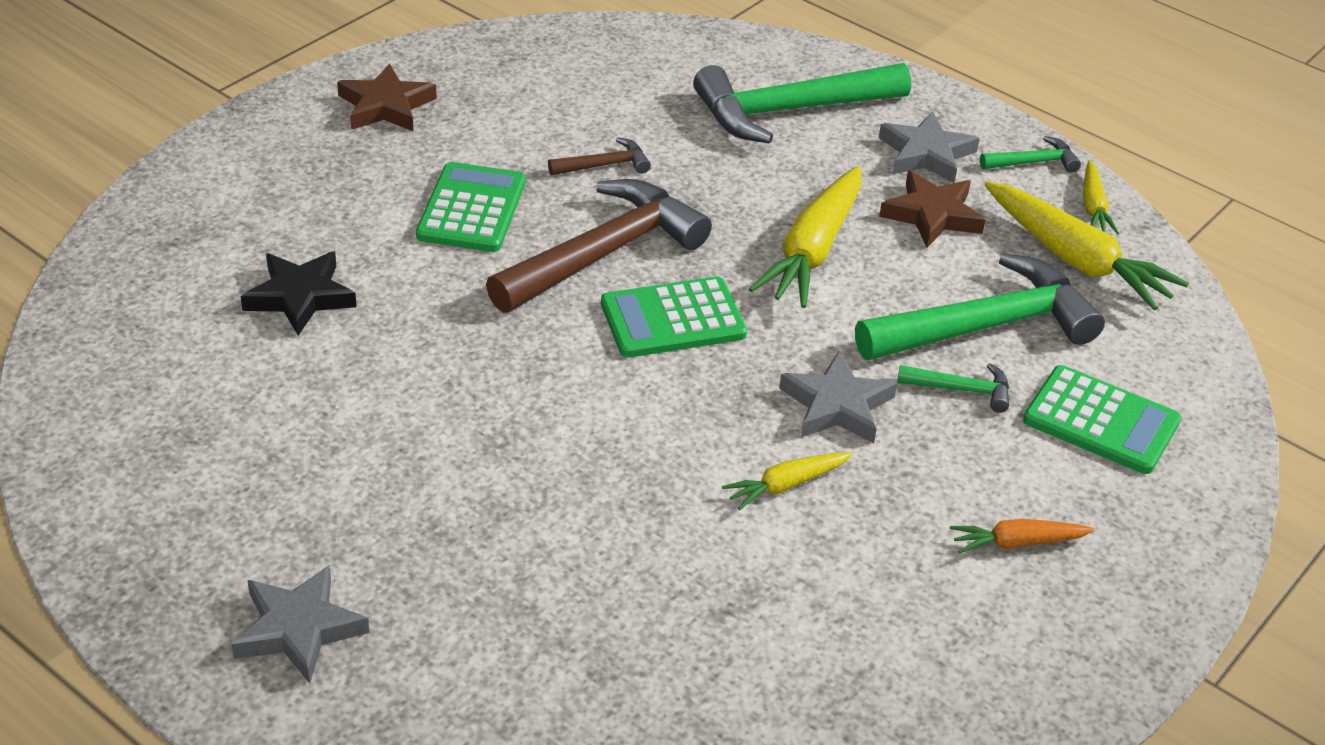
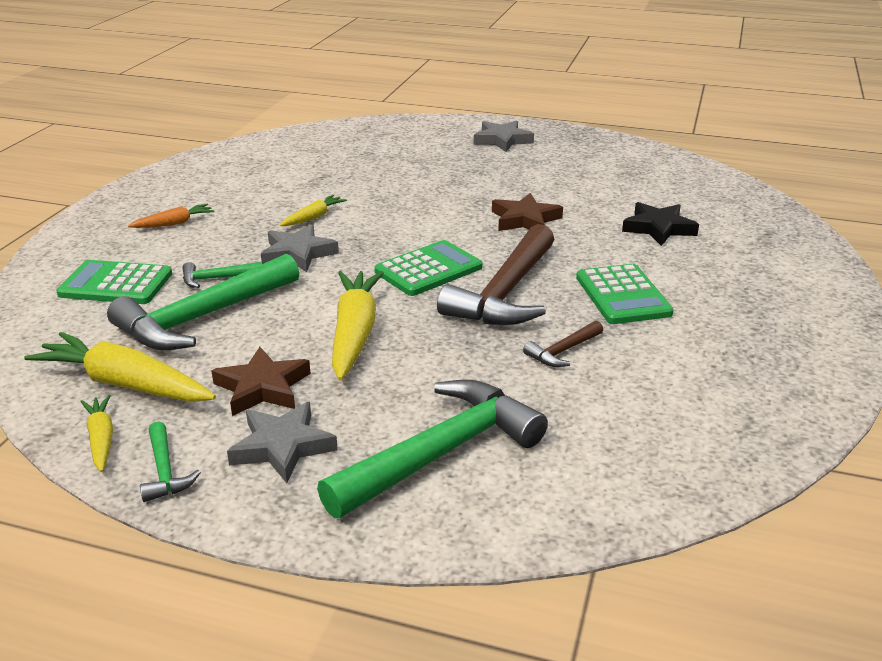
camera: 160 degrees right, 10 degrees down
brown star [337,63,437,132] -> brown star moved to [492,193,563,231]
green hammer [980,136,1081,173] -> green hammer turned 75 degrees counterclockwise [140,421,201,502]

